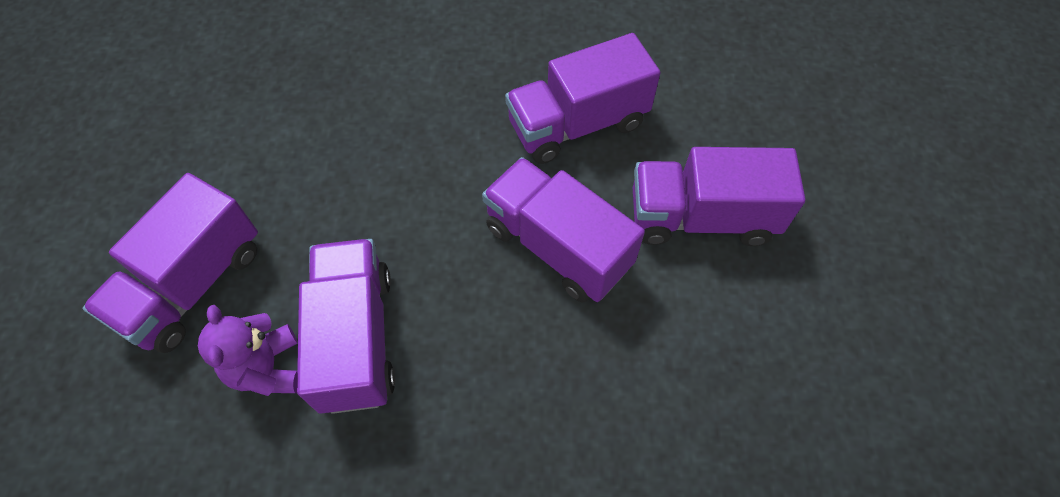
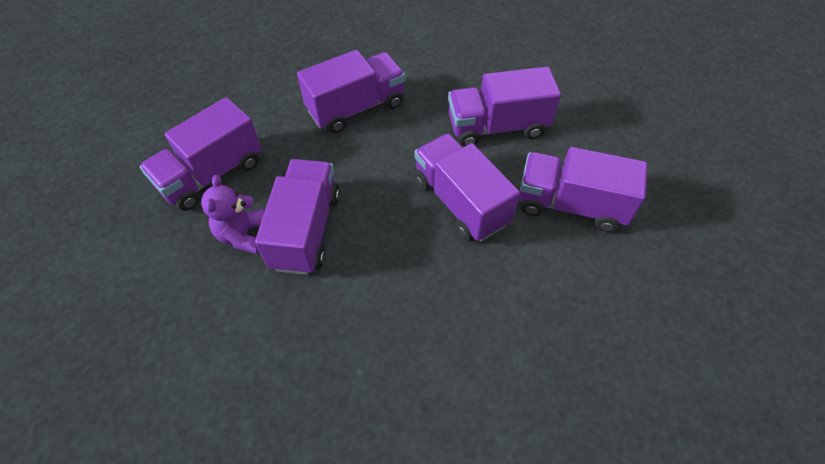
camera: 15 degrees right, 5 degrees down
none -> purple truck [297,50,405,133]

